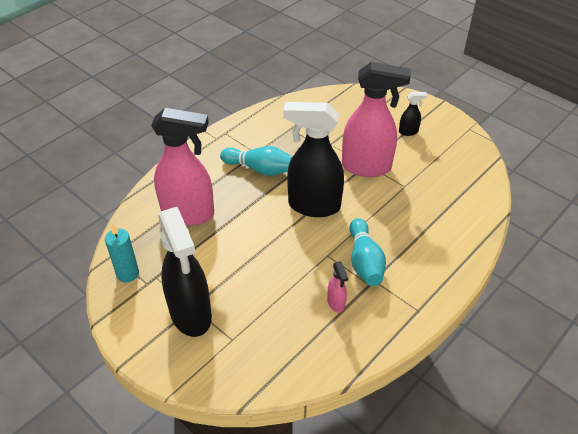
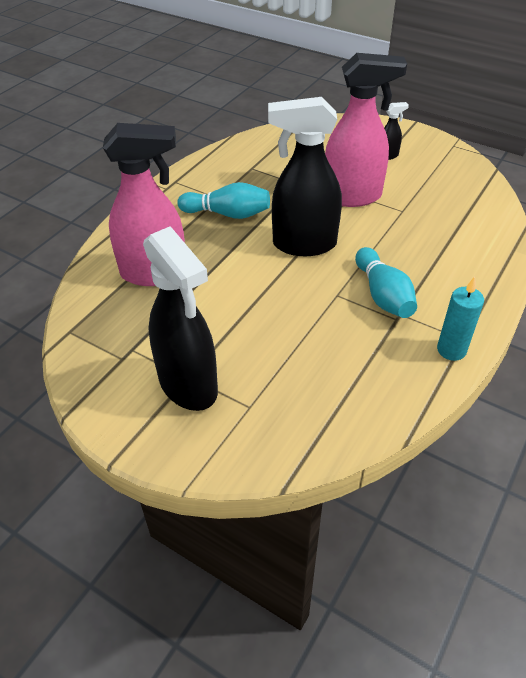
camera: 10 degrees left, 0 degrees up
turquoise candle [105,223,139,283] -> turquoise candle moved to [437,277,484,361]
pink spray bottle [327,261,348,313] -> none

